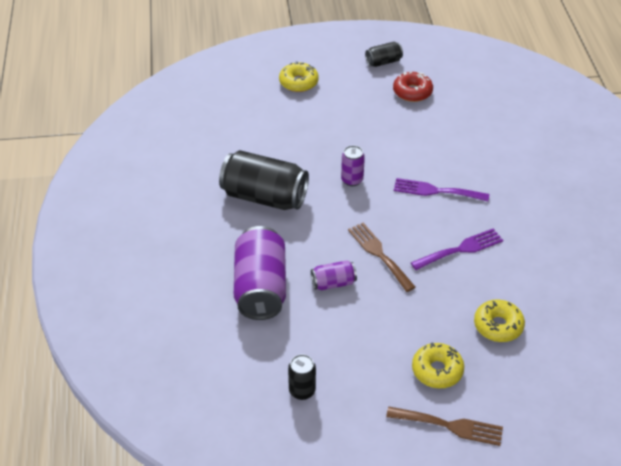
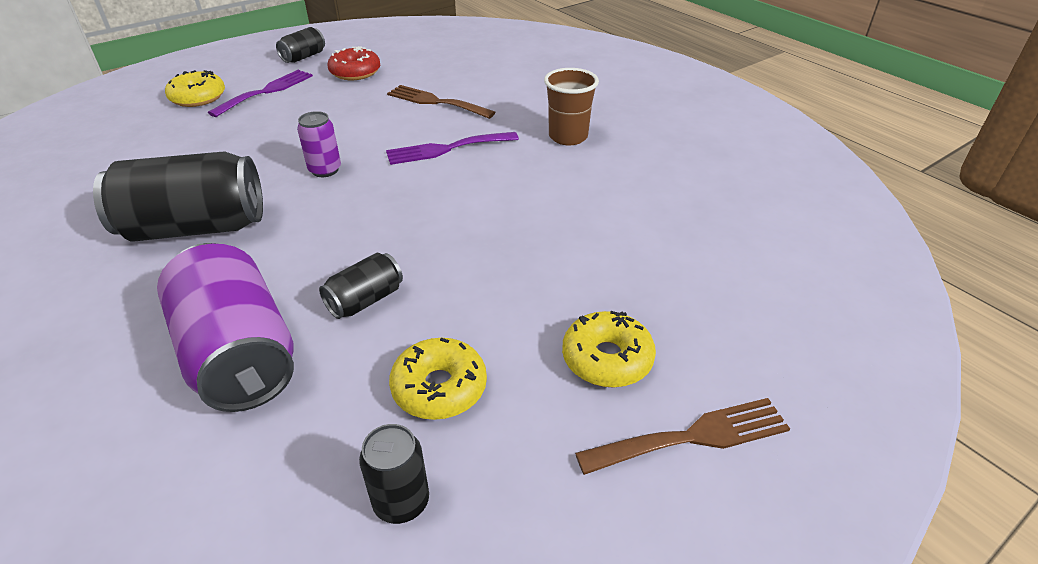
camera: 30 degrees left, 5 degrees down
purple can [311,260,357,290] -> black can [319,253,403,319]
brown fork [348,223,416,292] -> brown fork moved to [387,85,496,119]
purple fork [411,228,503,270] -> purple fork moved to [208,70,313,117]
yellow donut [474,300,525,342] -> yellow donut moved to [389,338,487,420]
none -> brown cup [544,68,599,145]

